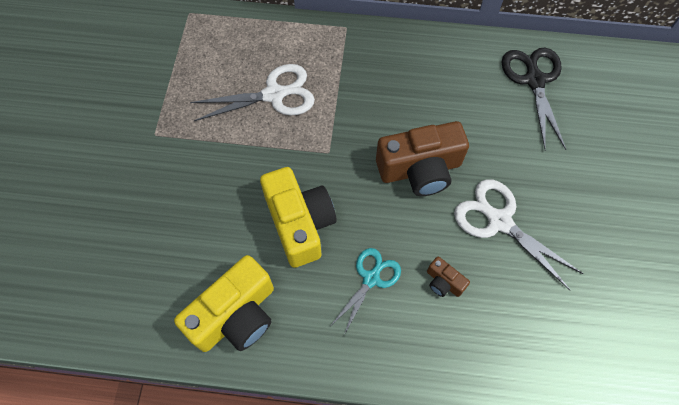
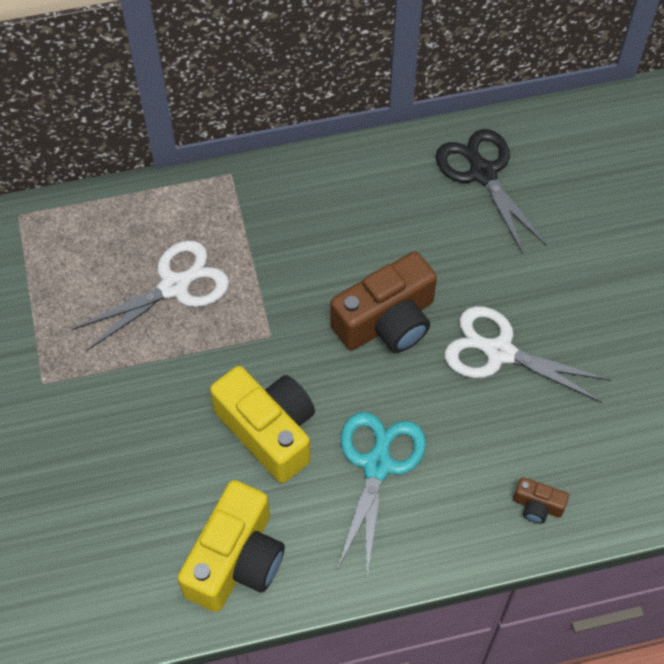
camera: 20 degrees left, 5 degrees down
turquoise scissors [331,248,401,335] -> turquoise scissors [337,412,426,575], size x1.51
brown camera [427,256,470,297] -> brown camera moved to [513,477,569,524]

